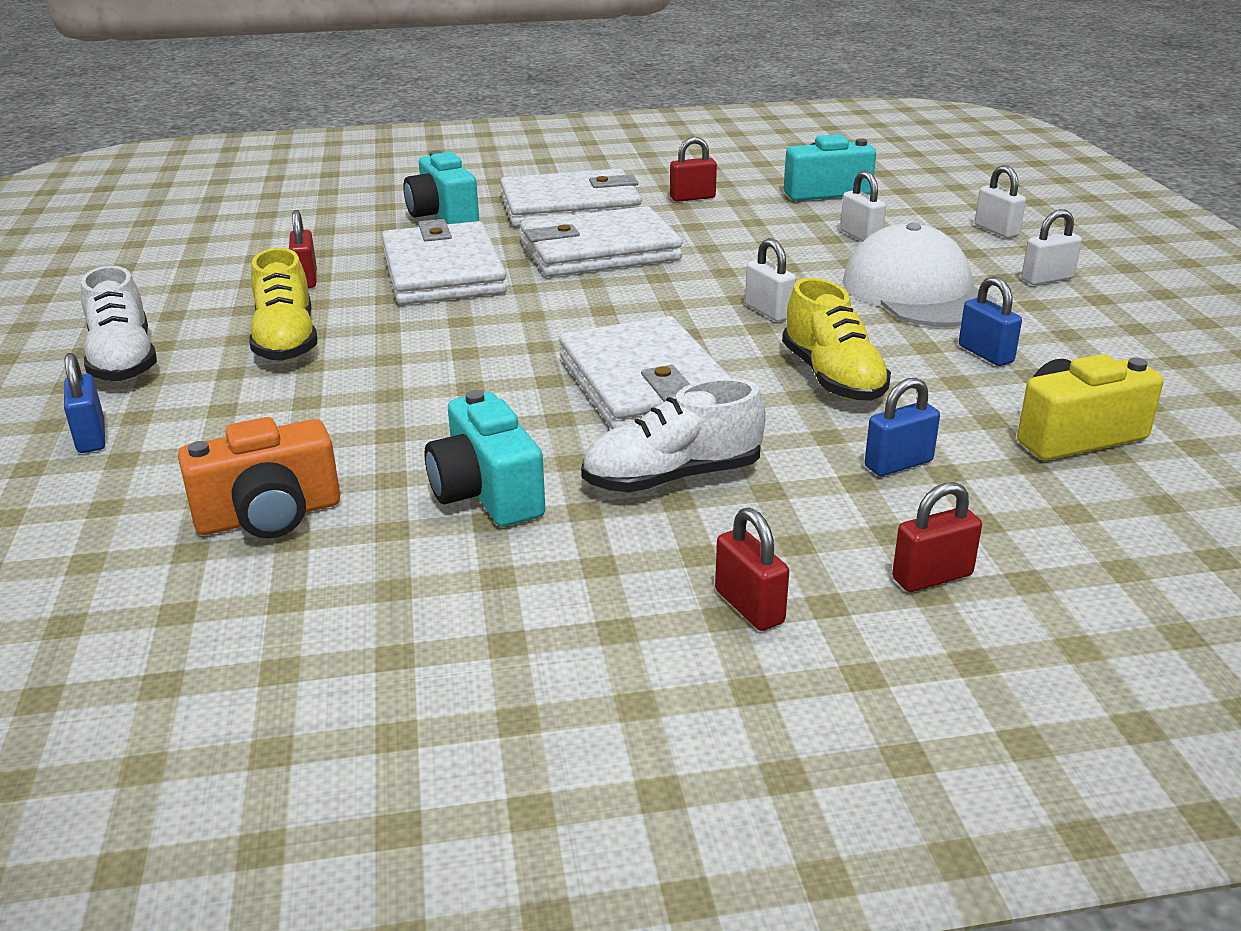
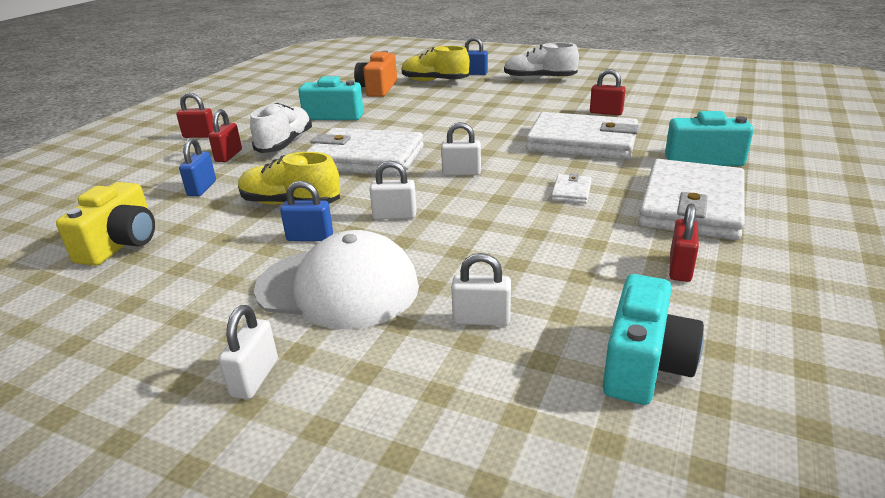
camera: 125 degrees right, 0 degrees up
yellow shoe [249,248,317,361] -> yellow shoe moved to [401,46,470,81]
white wallet [520,206,682,277] -> white wallet [551,173,592,204], size x0.40
red padlock [892,482,982,592] -> red padlock moved to [208,109,242,162]
blue padlock [959,276,1022,366] -> blue padlock moved to [280,181,333,241]
white padlock [975,165,1026,238] -> white padlock moved to [441,122,481,175]

